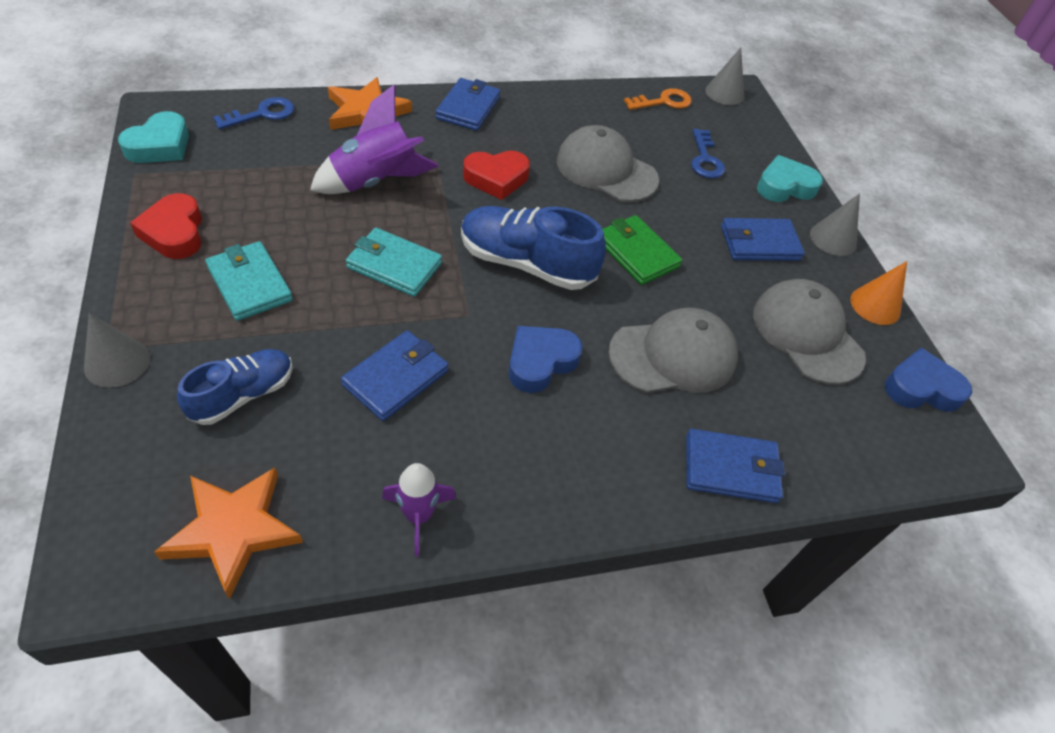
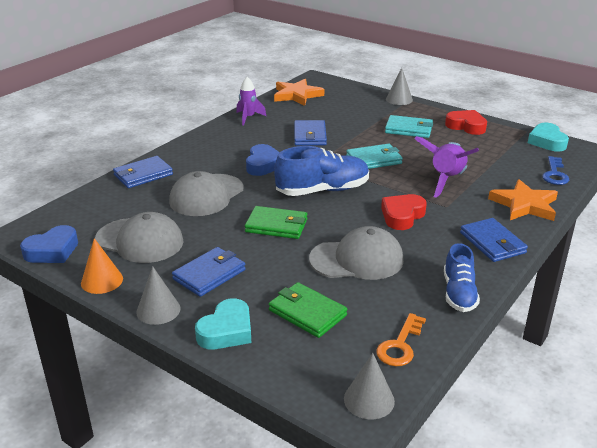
camera: 145 degrees right, 20 degrees down
blue shoe [177,349,293,425] -> blue shoe moved to [444,243,480,312]
blue key [691,129,725,179] -> green wallet [269,282,347,338]

